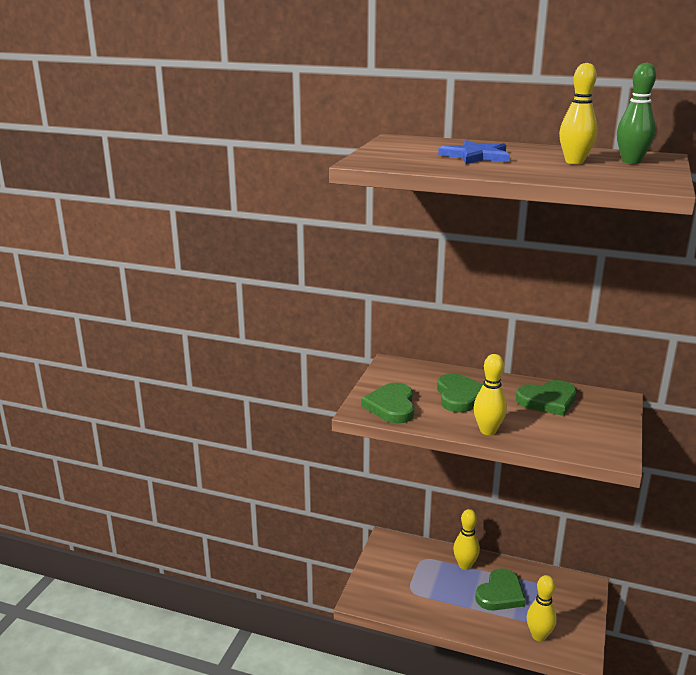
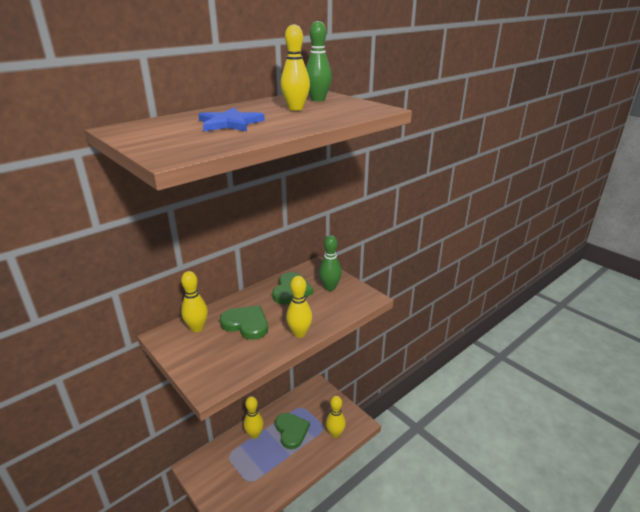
camera: 60 degrees left, 5 degrees up
green heart [361,383,415,424] -> none
none -> yellow bowling pin [181,271,208,332]
none -> green bowling pin [319,235,342,291]

